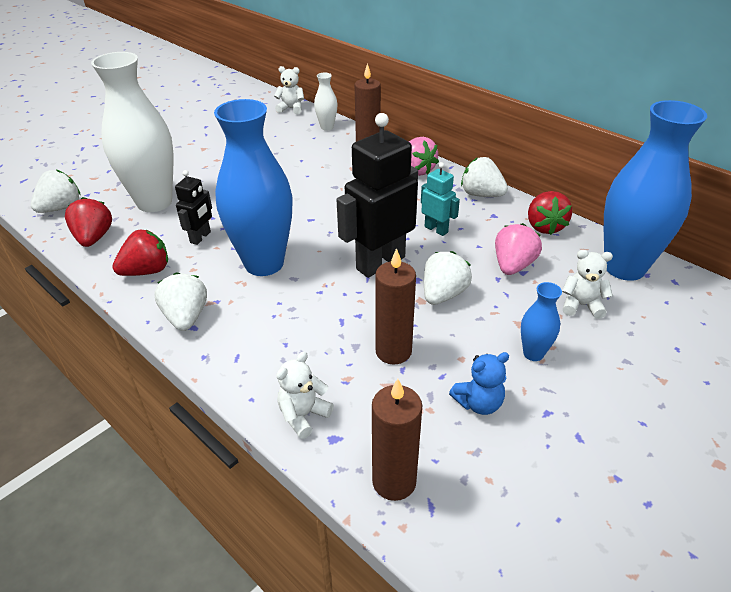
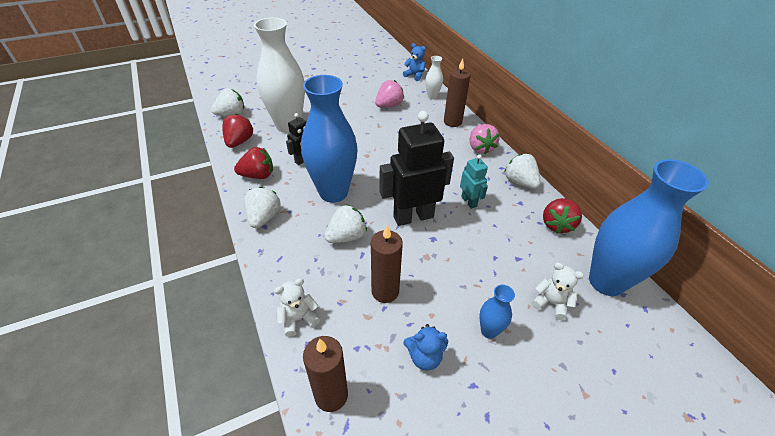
camera: 20 degrees right, 5 degrees up
white teddy bear [274,66,304,114] -> blue teddy bear [403,43,426,81]
white strawberry [424,251,472,305] -> white strawberry moved to [324,205,367,243]
pink strawberry [495,223,542,275] -> pink strawberry moved to [375,80,404,108]

